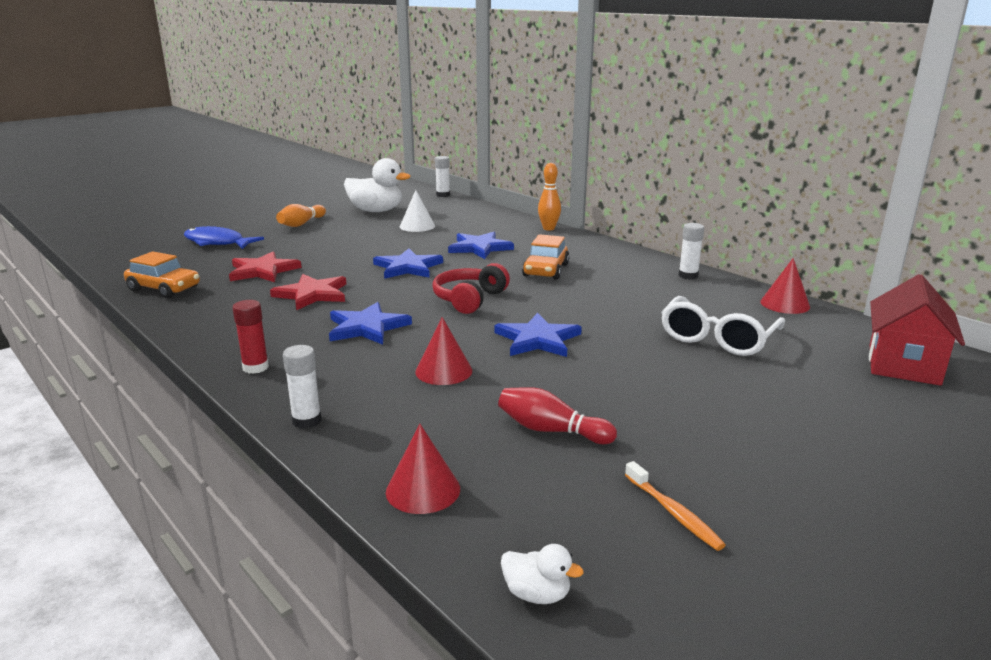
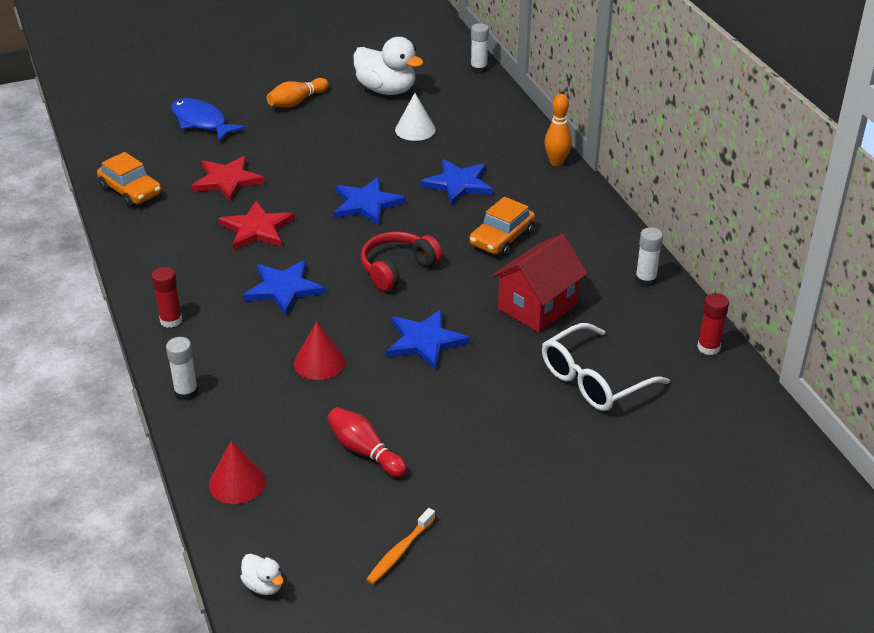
camera: 20 degrees right, 15 degrees up
orange toothbrush [625,461,726,551] -> orange toothbrush turned 45 degrees clockwise [366,508,435,584]
red cone [760,258,810,314] -> red glue stick [697,293,729,355]
red house [869,274,965,386] -> red house moved to [491,234,588,333]

